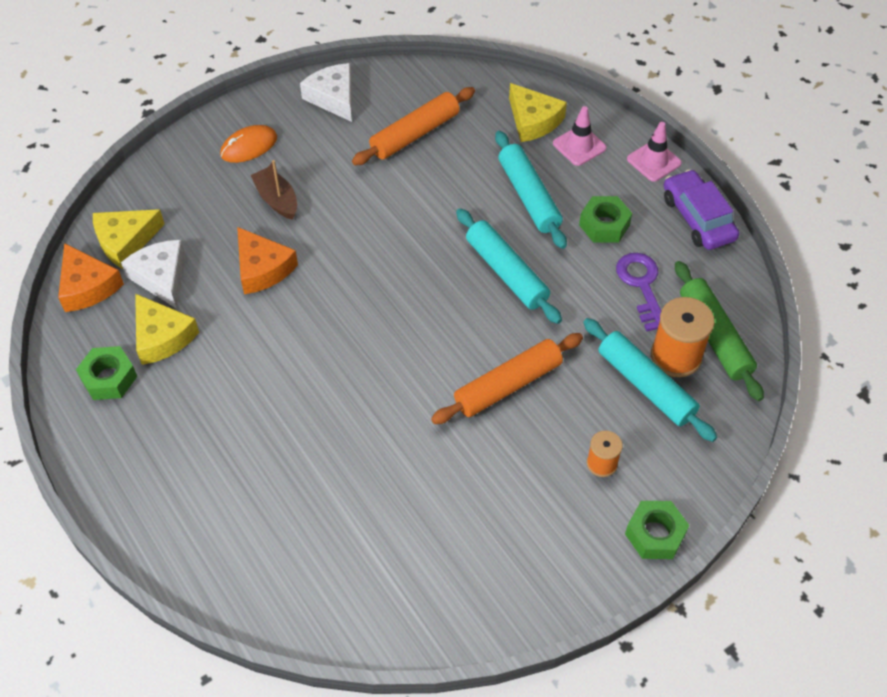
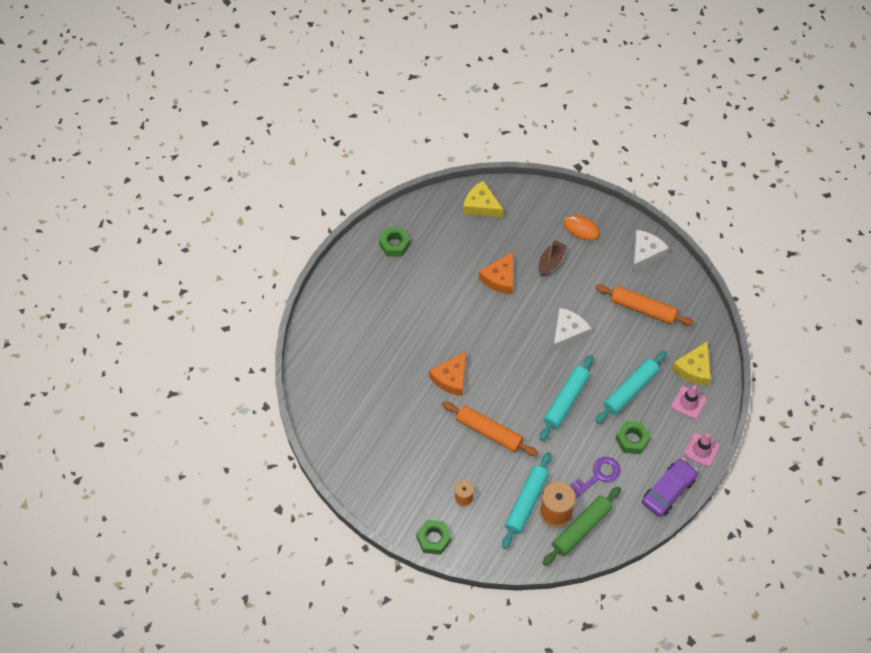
camera: 65 degrees right, 5 degrees up
orange cheese [58,243,124,312] -> orange cheese moved to [429,351,466,396]
white cheese [121,240,186,309] -> white cheese moved to [553,308,591,351]
yellow cheese [135,293,199,365] -> none

